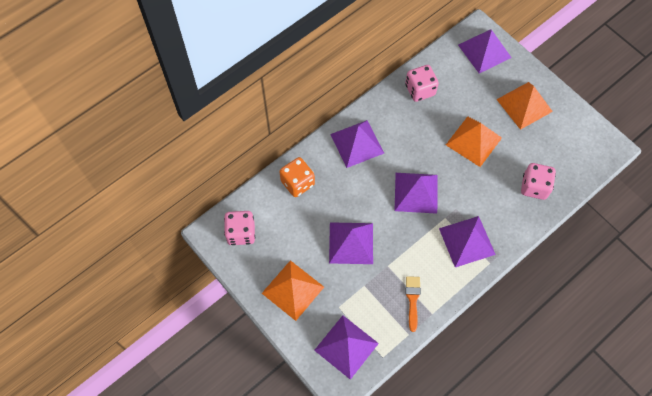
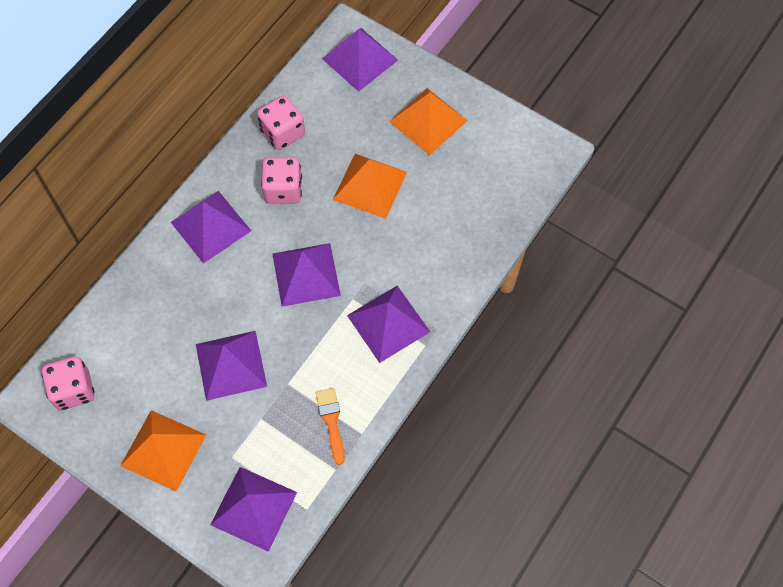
camera: 15 degrees left, 0 degrees up
orange dice [280,157,315,197] -> none
pink dice [521,163,556,200] -> pink dice moved to [261,157,302,204]

